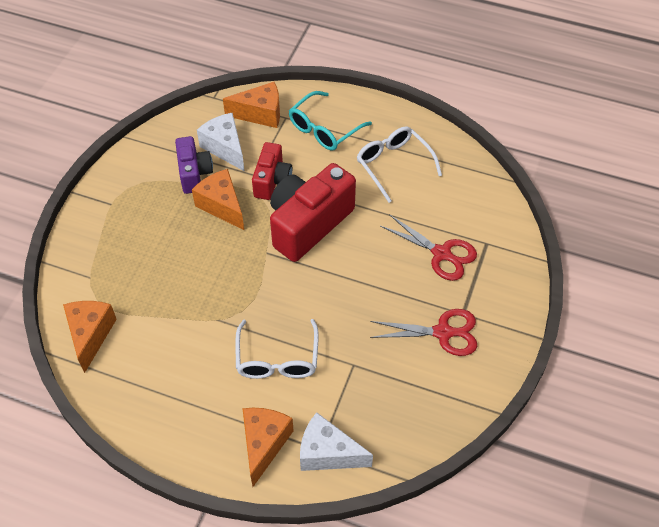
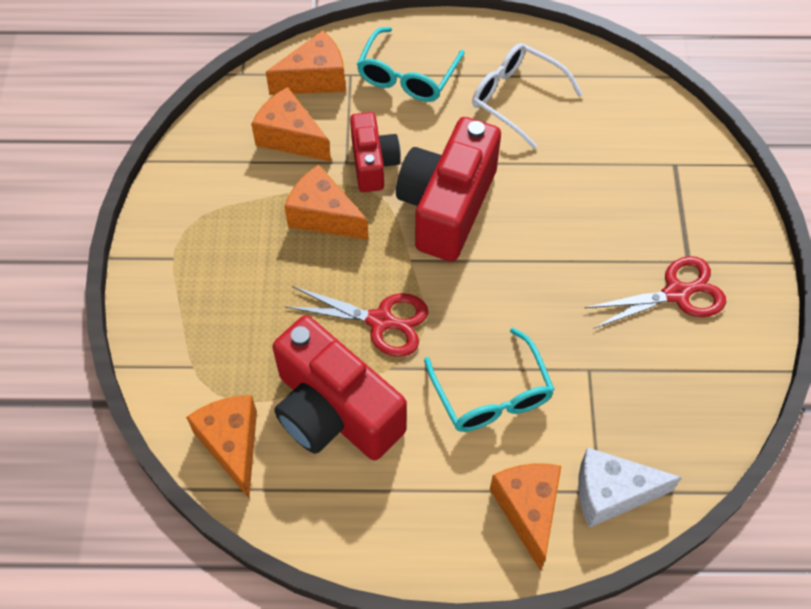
camera: 20 degrees left, 5 degrees up
purple camera [175,136,213,194] -> none
white cheese [197,113,245,172] -> orange cheese [251,87,331,162]
white glasses [235,319,319,379] -> turquoise glasses [424,328,555,432]
red scissors [380,214,477,281] -> red scissors moved to [286,286,429,357]
none -> red camera [273,315,407,460]

